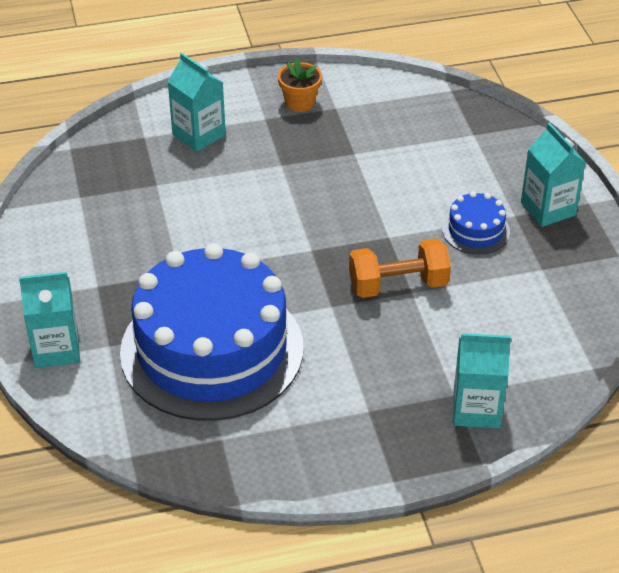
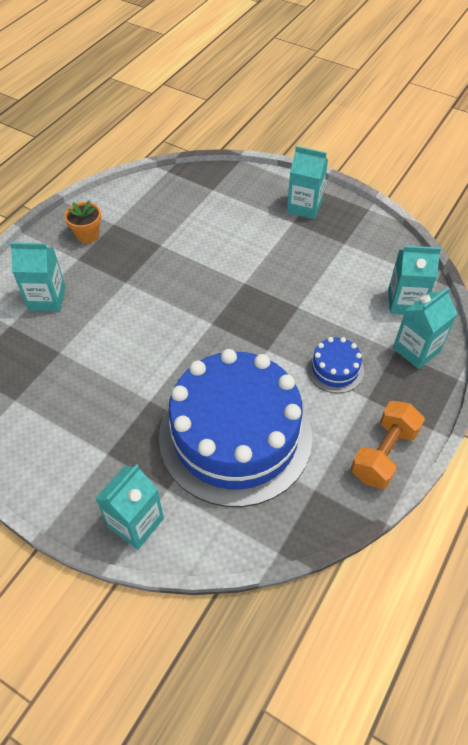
camera: 45 degrees left, 10 degrees up
orange dumbbell [349,239,451,298] -> orange dumbbell moved to [351,401,425,489]
blue cake [442,191,510,254] -> blue cake moved to [307,337,364,393]
none -> turquoise carton [388,246,441,314]

